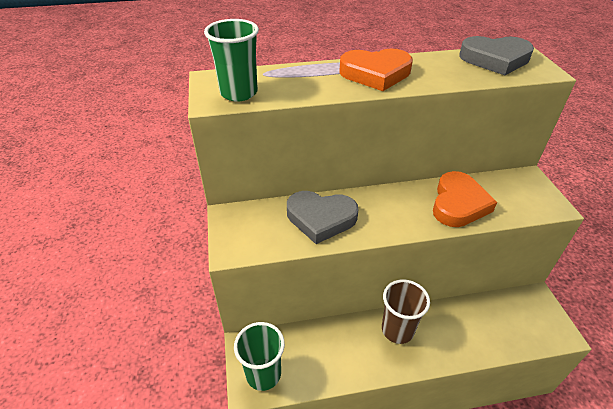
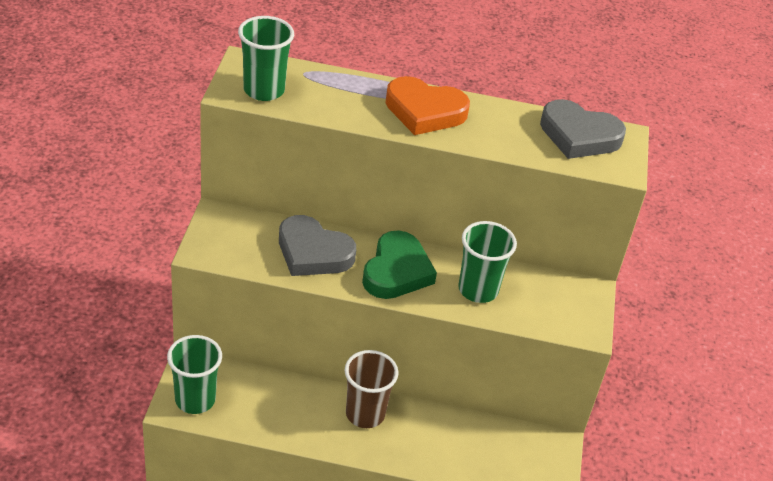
camera: 15 degrees right, 0 degrees up
orange heart [433,171,497,227] -> green cup [458,221,517,303]
none -> green heart [362,230,437,299]

